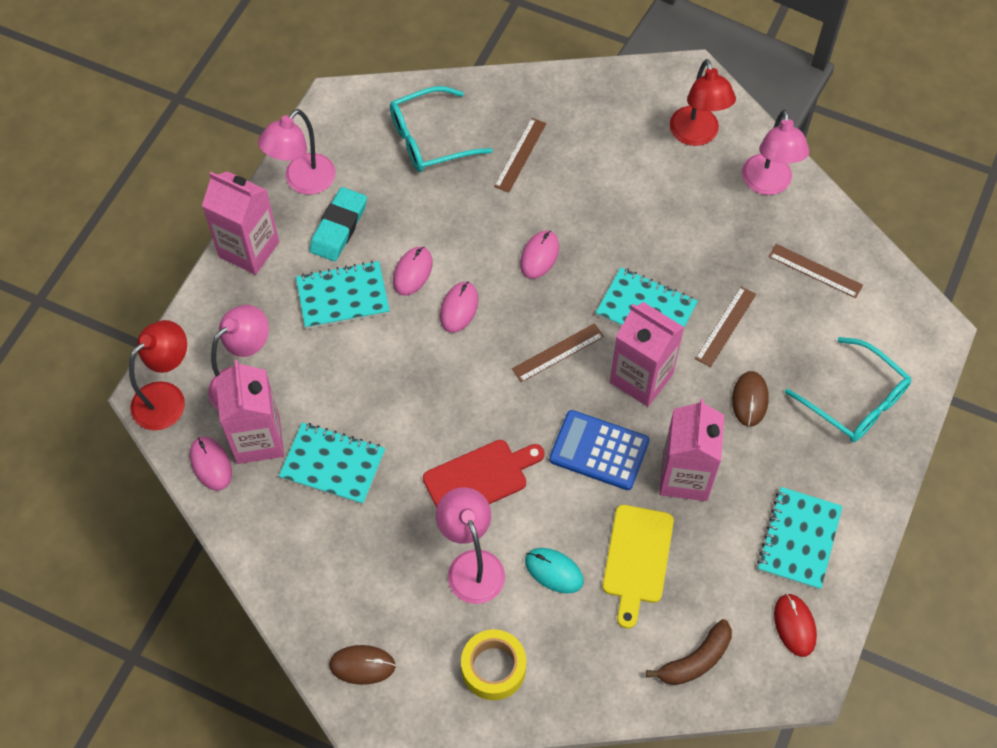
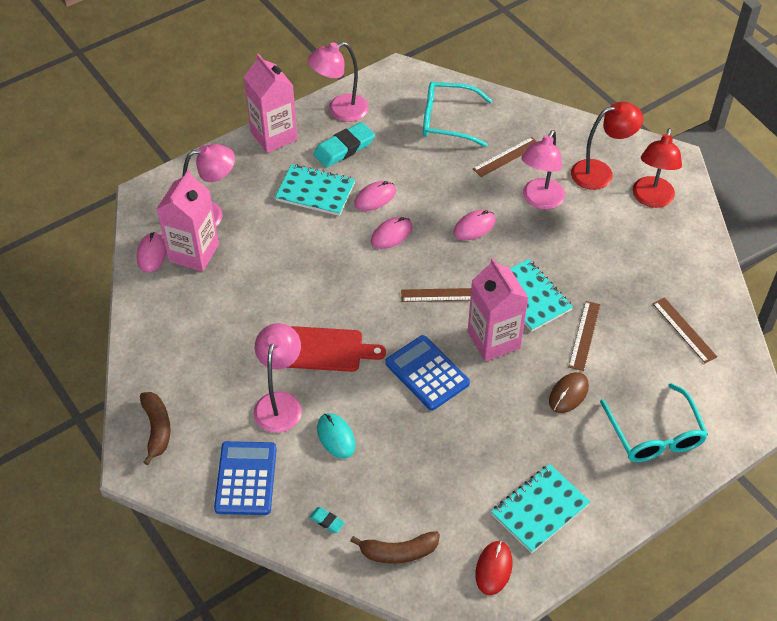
camera: 30 degrees right, 10 degrees down
red lamp [129,320,187,430] -> red lamp moved to [571,102,643,190]
turquoise notebook [279,422,385,505] -> none
brown mouse [329,645,396,685] -> brown banana [140,392,170,465]
yellow tape [461,629,526,700] -> blue calculator [214,441,277,515]
yellow cutting board [602,505,674,629] -> none
pink carton [659,399,724,501] -> none
brown ruler [695,286,756,367] -> brown ruler turned 45 degrees counterclockwise [568,301,600,371]
pink lamp [742,109,810,195] -> pink lamp moved to [521,130,565,210]
none -> turquoise eraser [309,507,345,533]

